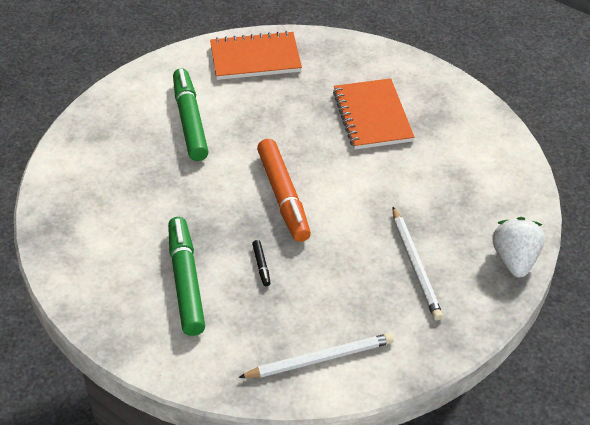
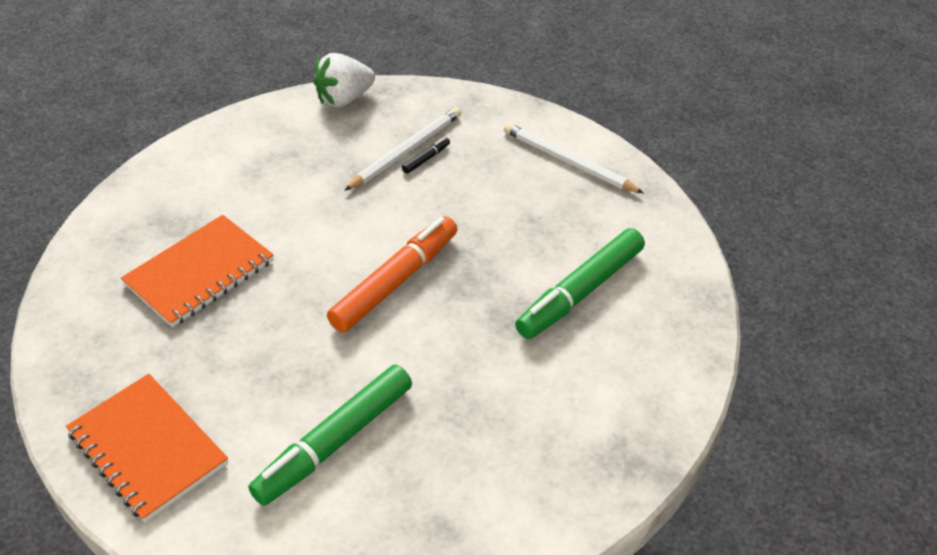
camera: 125 degrees left, 0 degrees up
black marker [252,240,270,286] -> black marker moved to [402,137,450,174]

